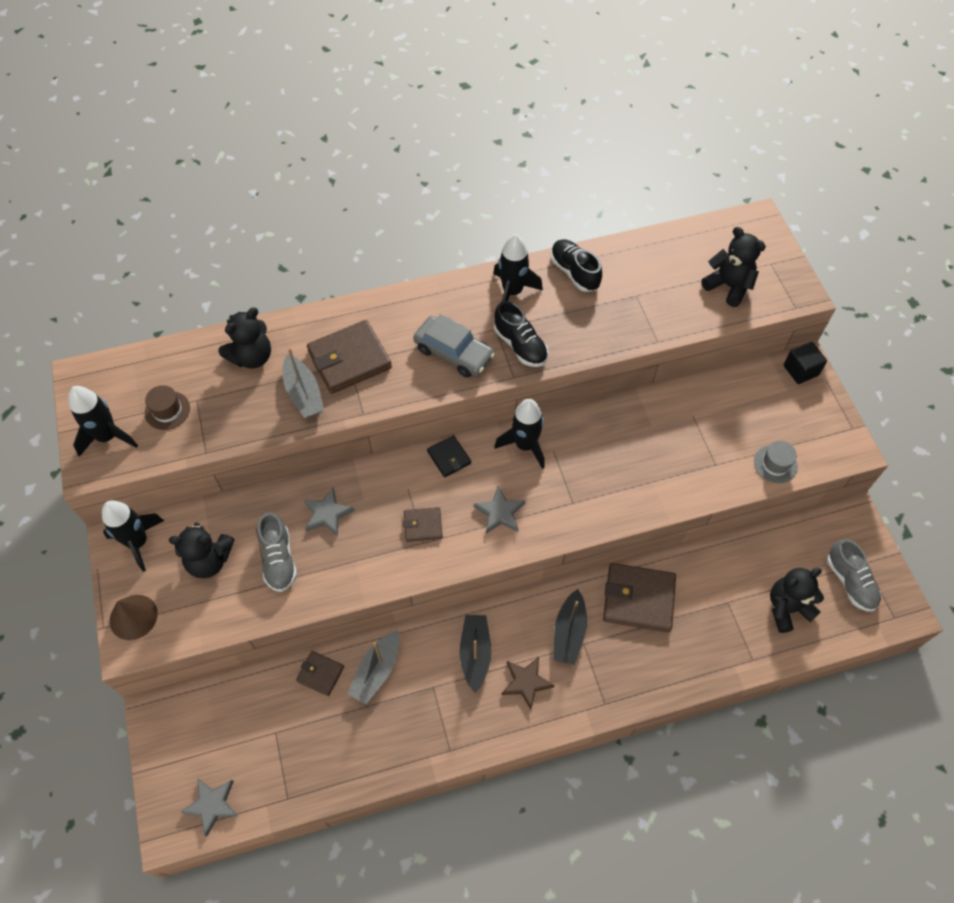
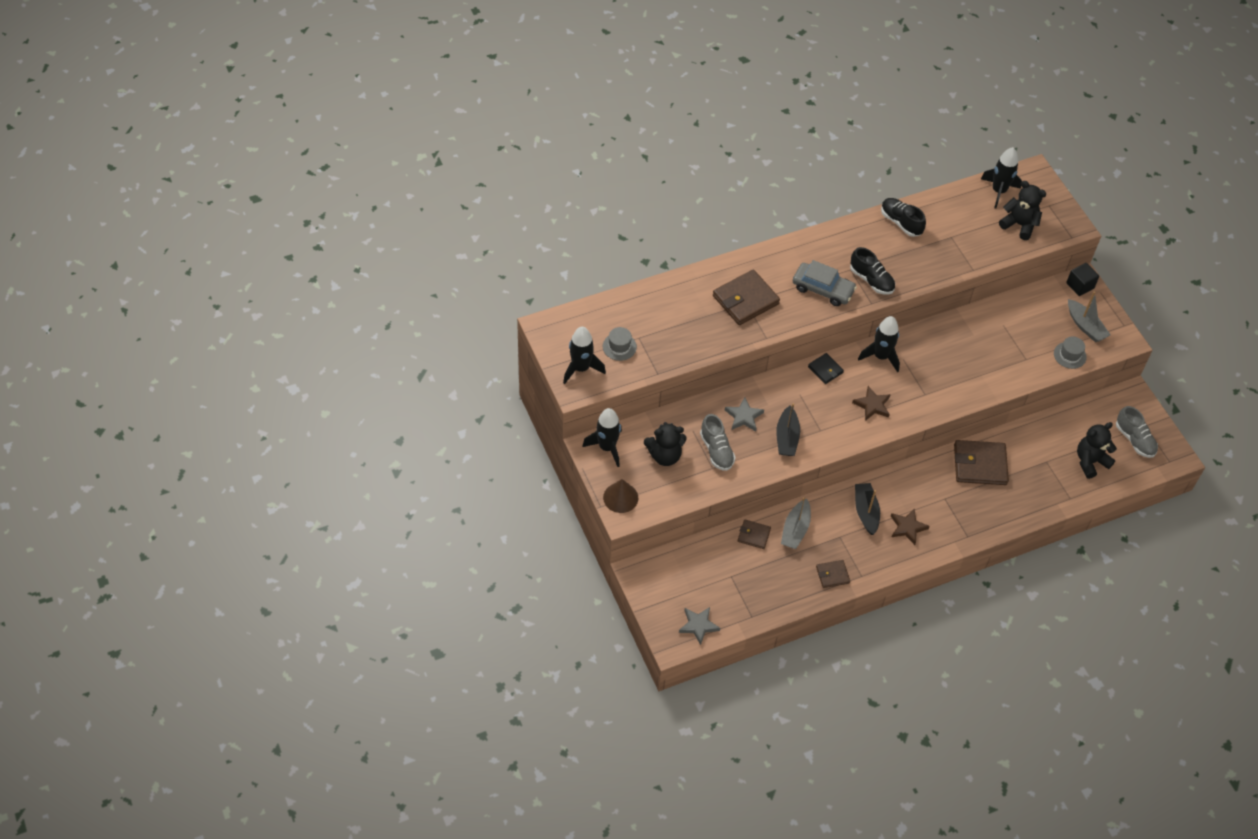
camera: 10 degrees left, 5 degrees down
brown hat [145,385,190,430] -> grey hat [603,327,637,361]
black teddy bear [218,308,271,369] -> none
grey boat [283,348,324,418] -> grey boat moved to [1068,292,1111,342]
brown wallet [403,507,443,542] -> brown wallet moved to [816,560,850,588]
grey star [474,486,525,534] -> brown star [852,386,891,421]
black rocket [493,234,543,302] -> black rocket moved to [981,147,1022,208]
black boat [554,589,587,665] -> black boat moved to [776,403,800,456]

